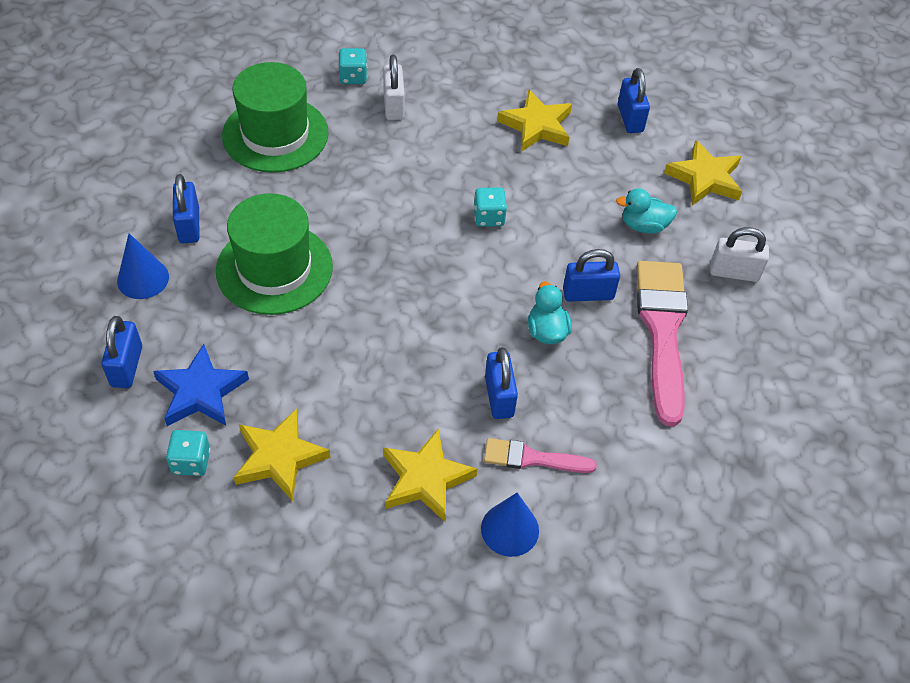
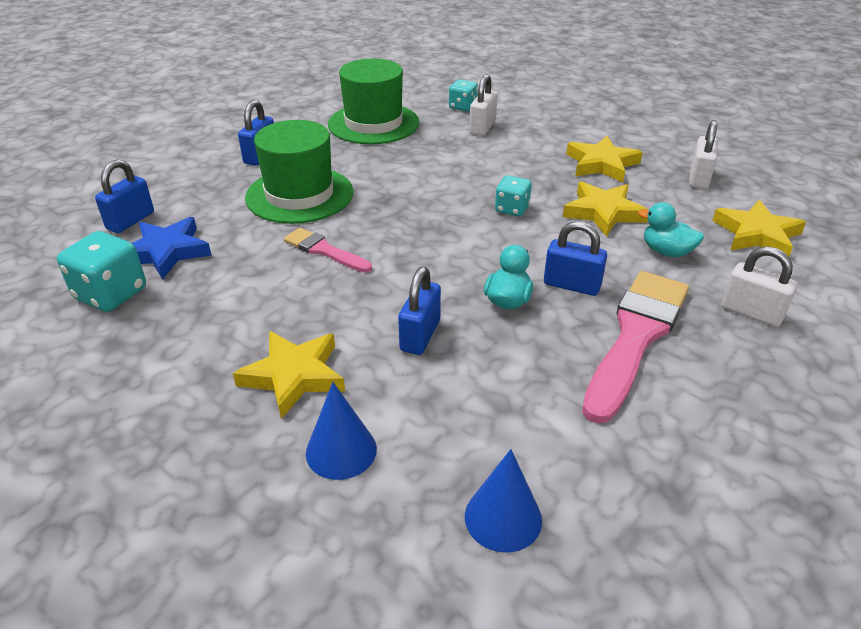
camera: 30 degrees right, 15 degrees down
blue cone [117,233,169,299] -> blue cone moved to [465,449,542,553]
turquoise dice [166,430,210,476] -> turquoise dice [57,231,146,312], size x1.60
yellow star [234,409,330,501] -> yellow star moved to [563,182,648,237]
pink brush [484,438,597,473] -> pink brush moved to [284,228,372,272]
blue padlock [618,68,650,133] -> white padlock [689,120,718,189]

